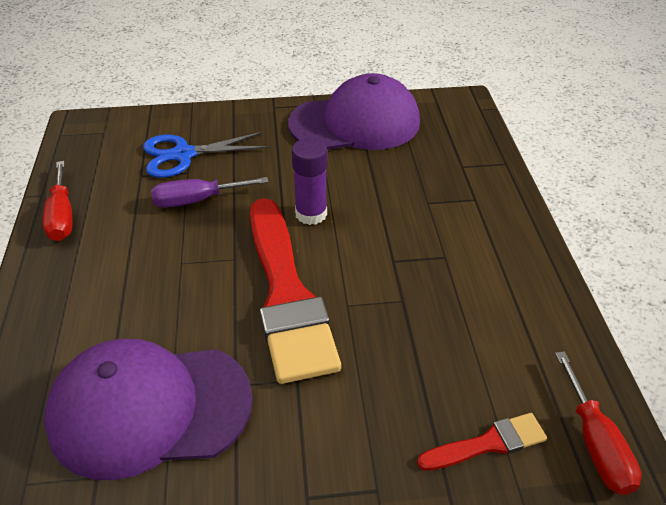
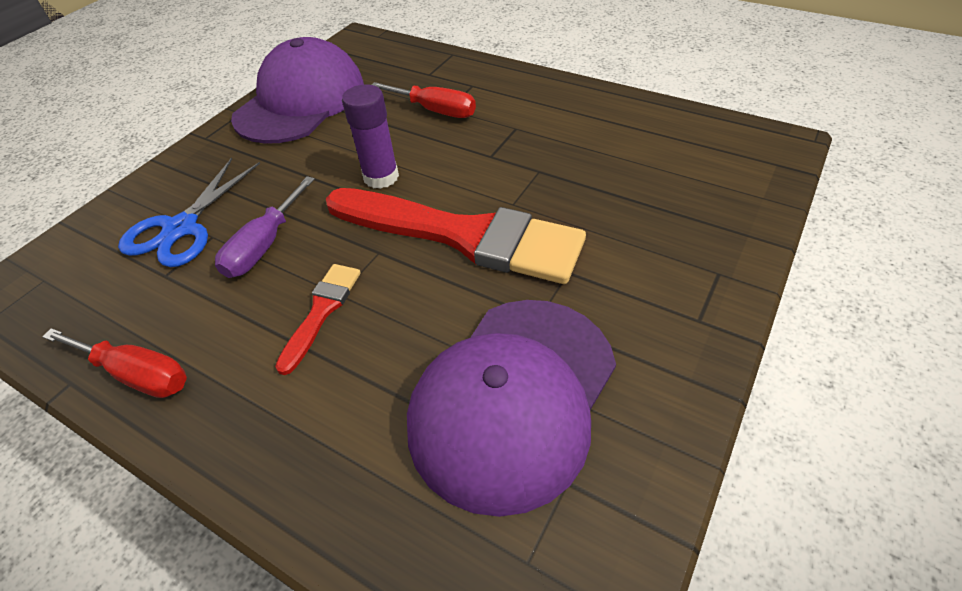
camera: 50 degrees left, 5 degrees up
red brush [417,413,547,471] -> red brush moved to [275,264,361,375]
red screwdriver [555,351,642,495] -> red screwdriver moved to [372,82,476,118]

